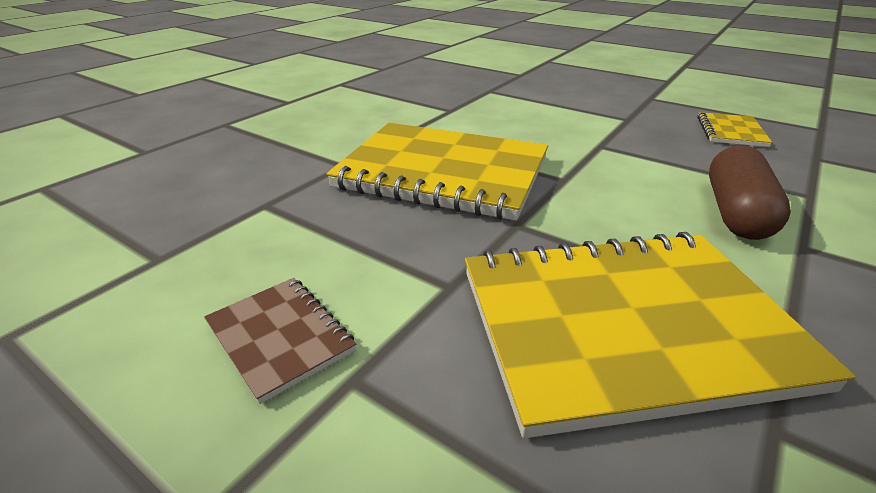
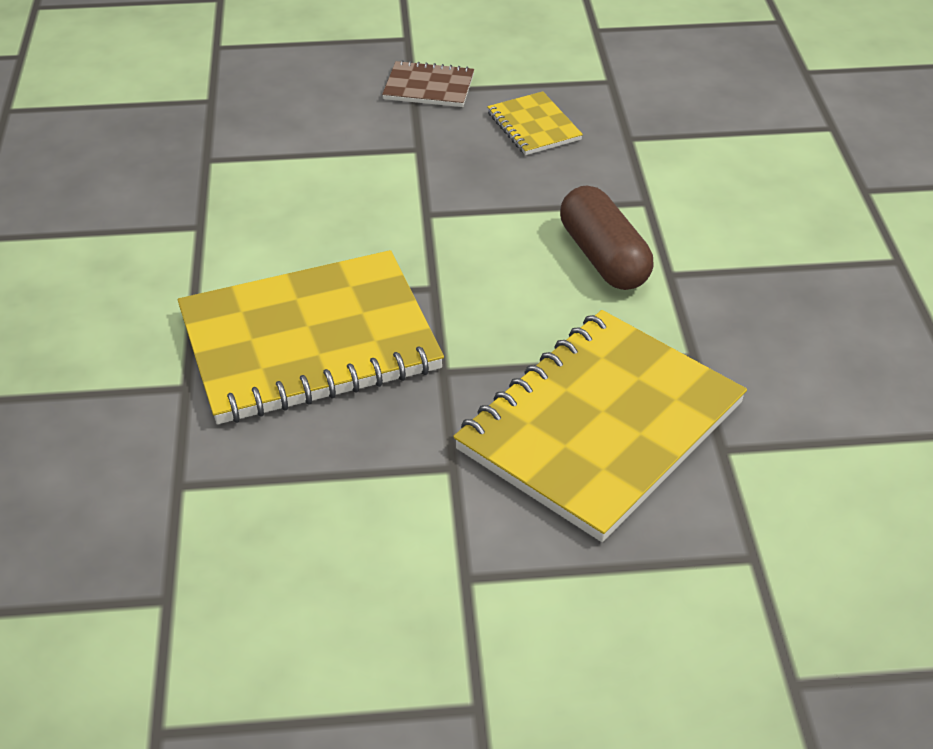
camera: 40 degrees left, 10 degrees up
brown notebook [204,278,356,404] -> brown notebook moved to [382,60,474,107]

